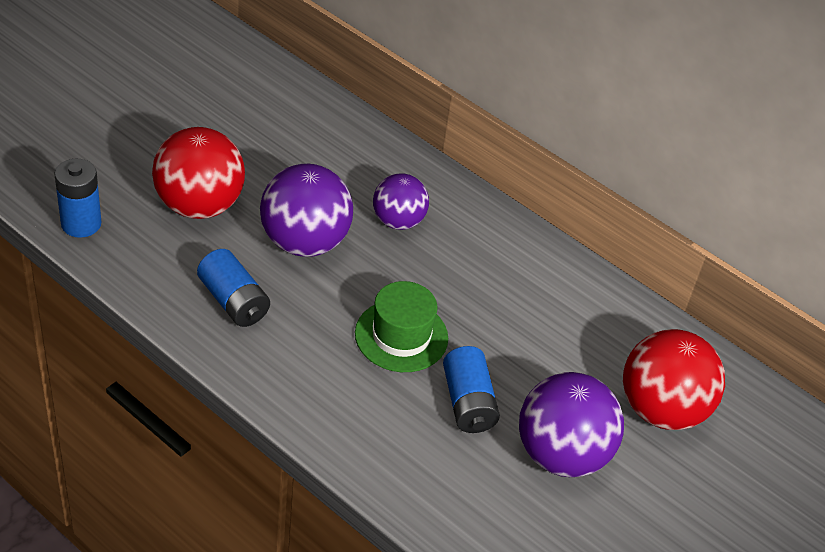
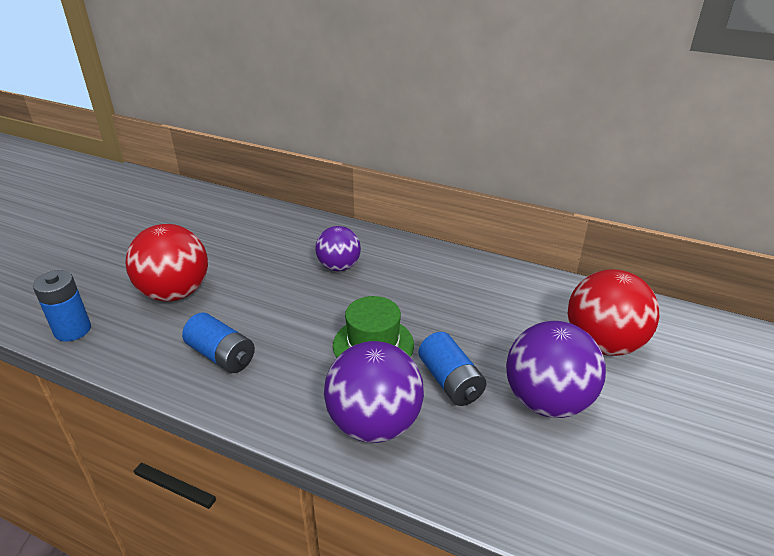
camera: 10 degrees left, 10 degrees down
purple ball [260,164,353,257] -> purple ball moved to [324,341,424,443]

